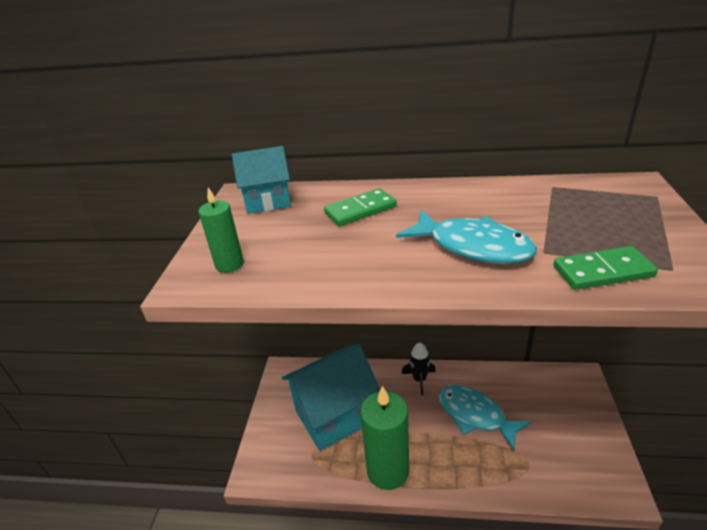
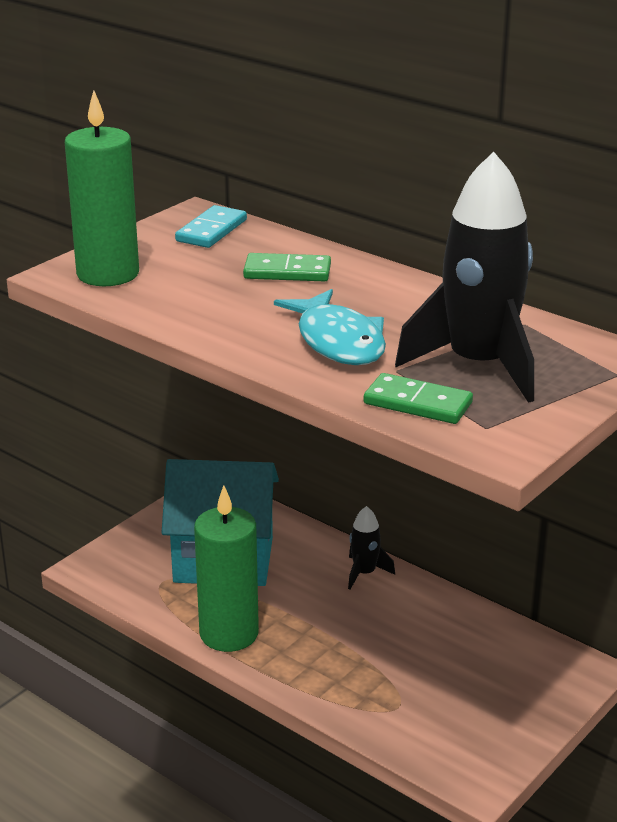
camera: 30 degrees right, 5 degrees down
green candle [198,187,244,273] -> green candle [65,91,139,286], size x1.96
turquoise house [232,146,291,214] -> turquoise domino [175,205,247,248]
turquoise fish [438,385,531,451] -> none
none -> black rocket [395,152,534,403]

